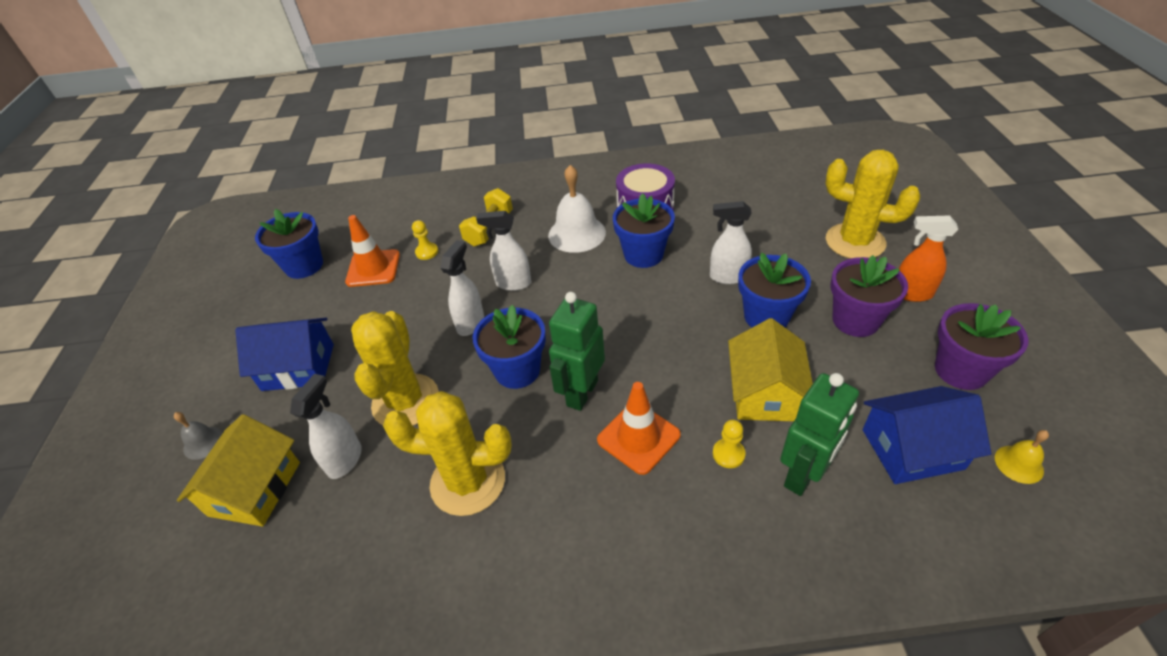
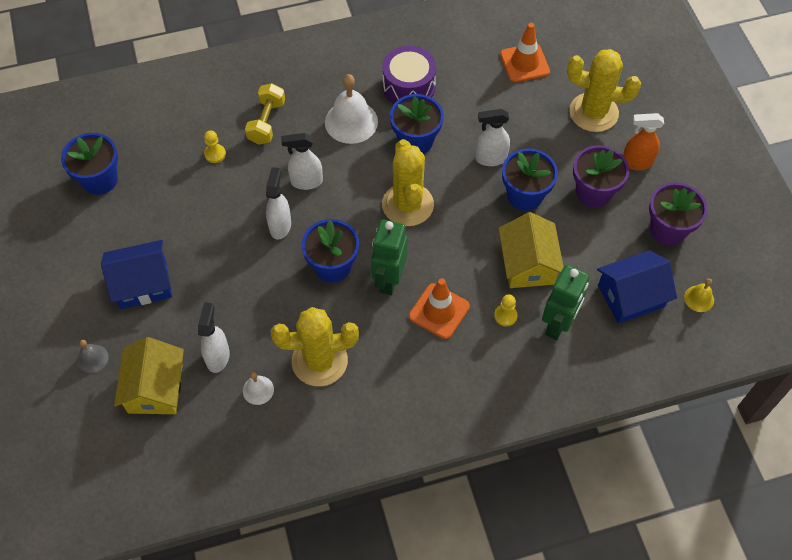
camera: 15 degrees left, 15 degrees up
orange traffic cone [345,215,400,287] -> orange traffic cone moved to [500,23,550,83]
yellow cactus [351,311,439,426] -> yellow cactus moved to [382,139,434,226]
none -> white bell [243,372,274,405]

